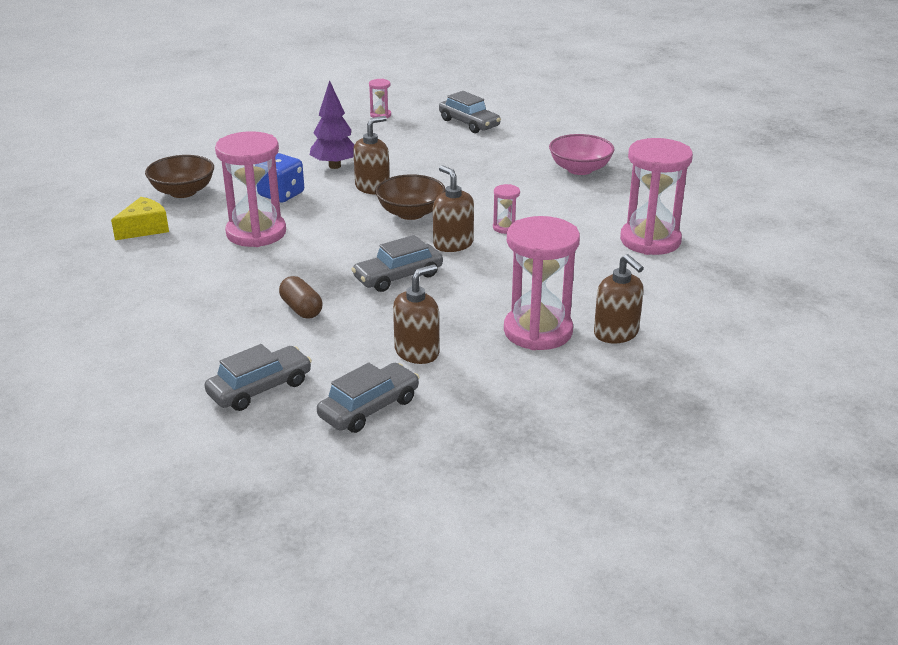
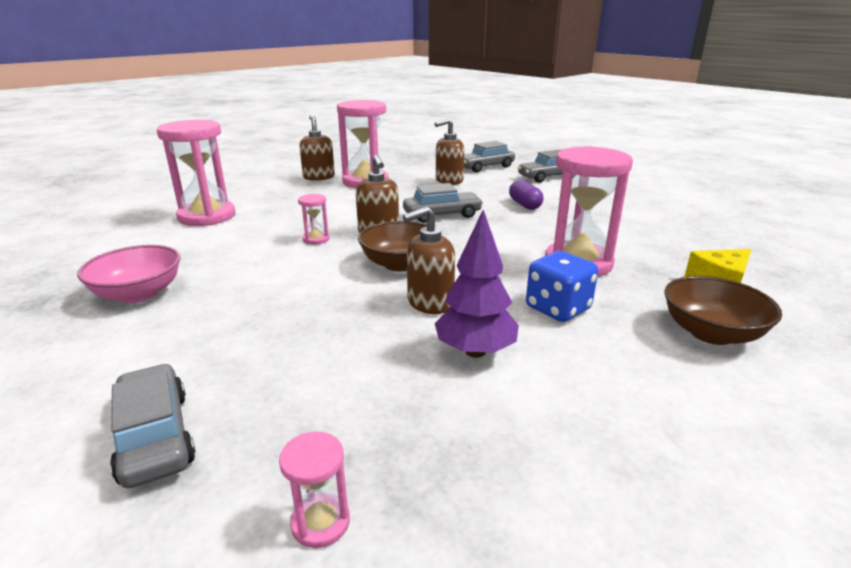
camera: 165 degrees left, 5 degrees down
brown capsule [279,276,322,319] -> purple capsule [509,180,544,210]

